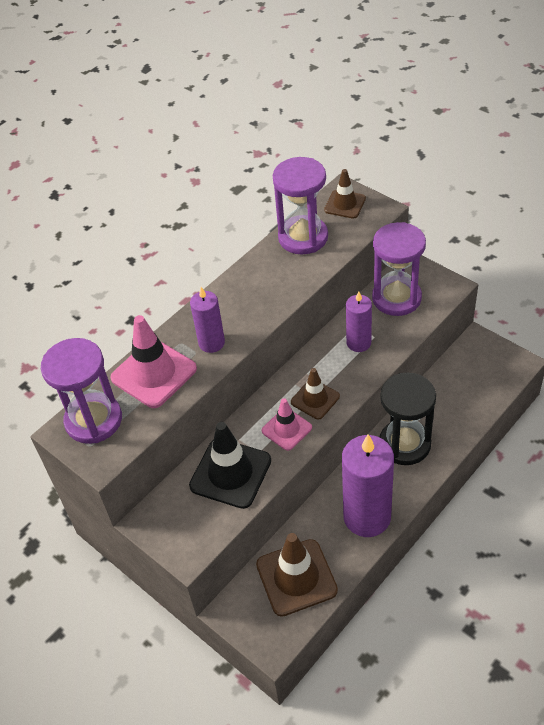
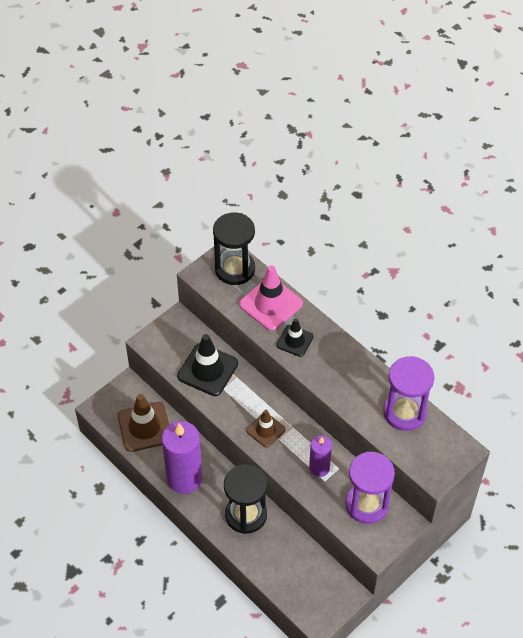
camera: 90 degrees right, 5 degrees up
purple hourglass [41,338,122,444] -> black hourglass [213,212,255,285]
purple candle [190,287,225,353] -> black traffic cone [276,318,314,357]
pink traffic cone [262,398,312,451] -> none
brown traffic cone [324,169,366,218] -> none

